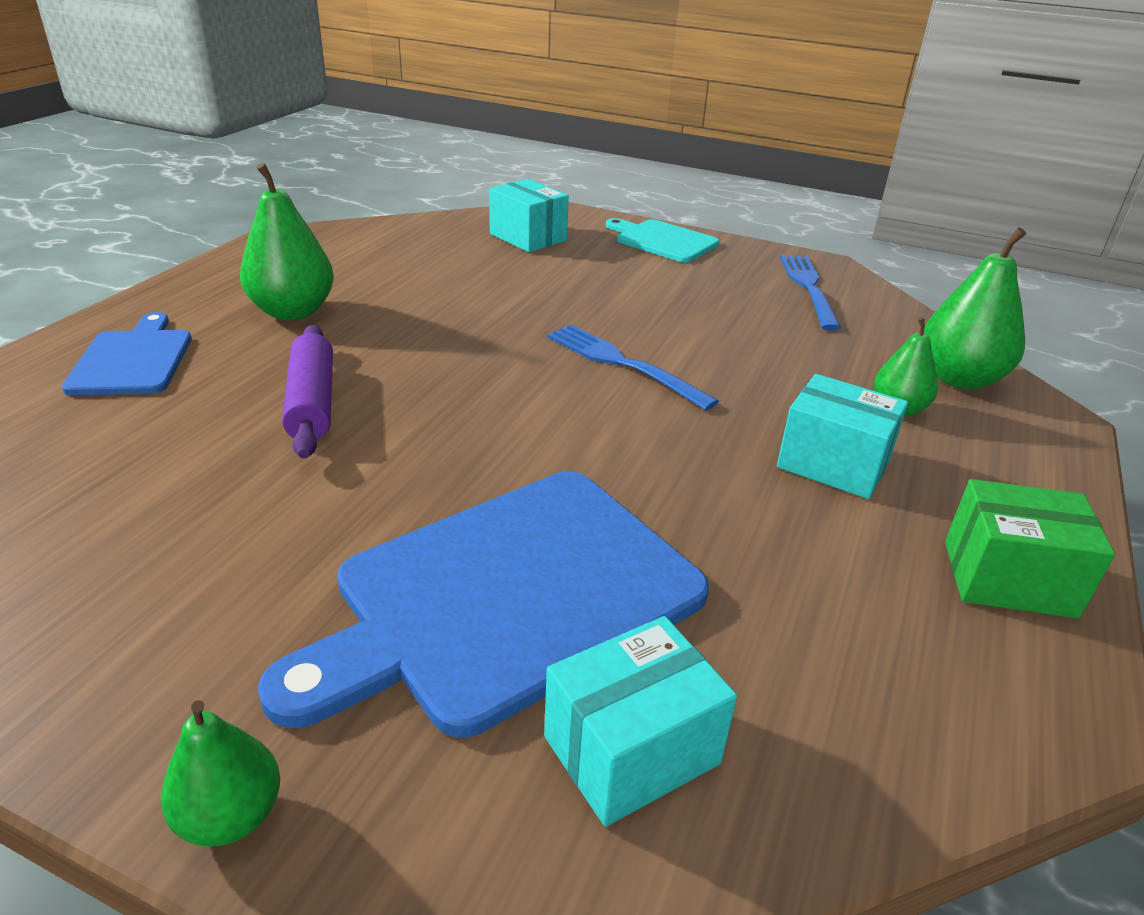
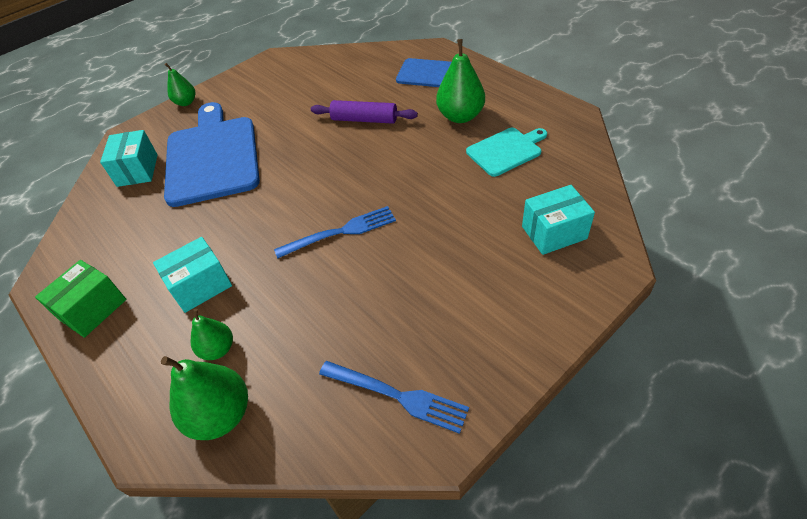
camera: 120 degrees right, 15 degrees up
turquoise cutting board [606,218,719,263] -> turquoise cutting board moved to [466,128,547,177]

